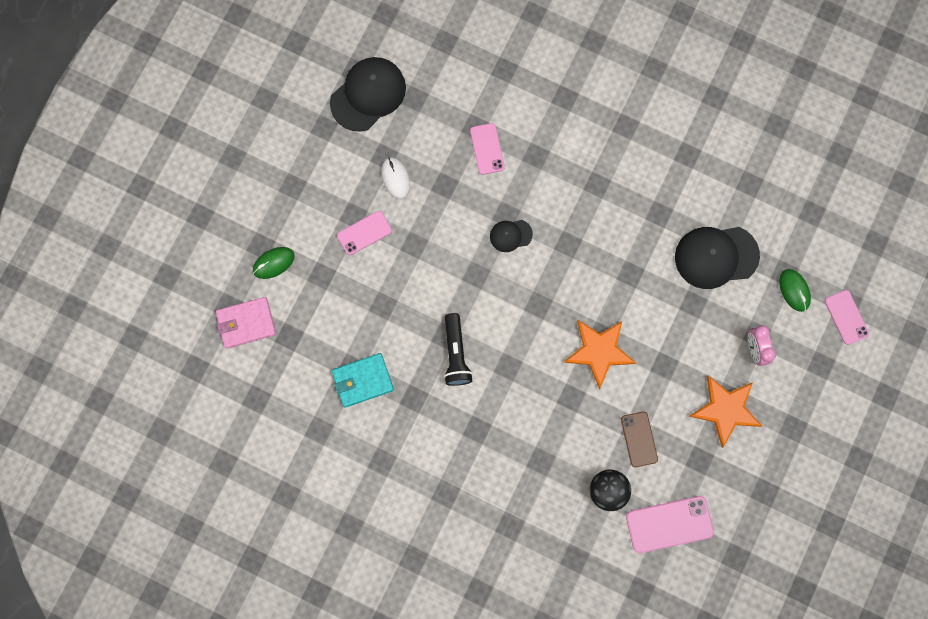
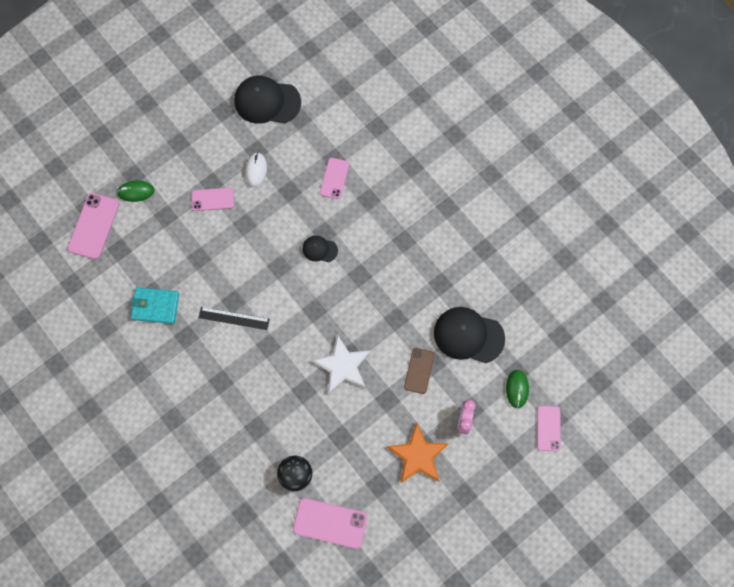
camera: 25 degrees right, 5 degrees down
pink wallet [216,297,276,349] -> pink phone [68,193,119,259]
black cap [330,57,406,132] -> black cap turned 150 degrees counterclockwise [234,75,301,124]
black flashlight [444,313,473,386] -> black ruler [199,307,270,330]
orange star [563,320,636,389] -> white star [311,334,371,395]
brown phone [621,412,658,467] -> brown phone moved to [404,348,434,394]

